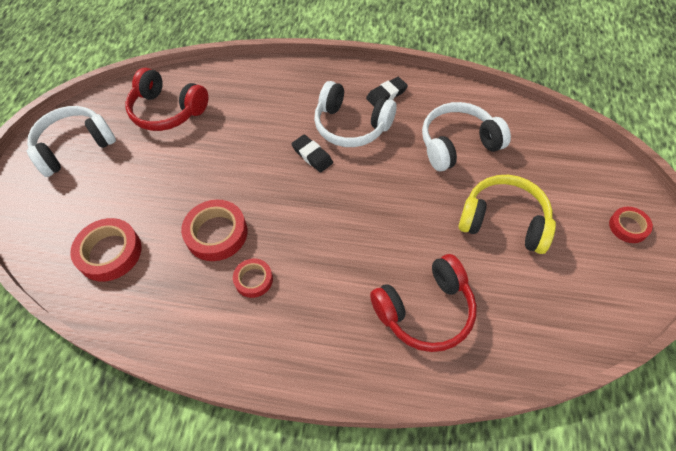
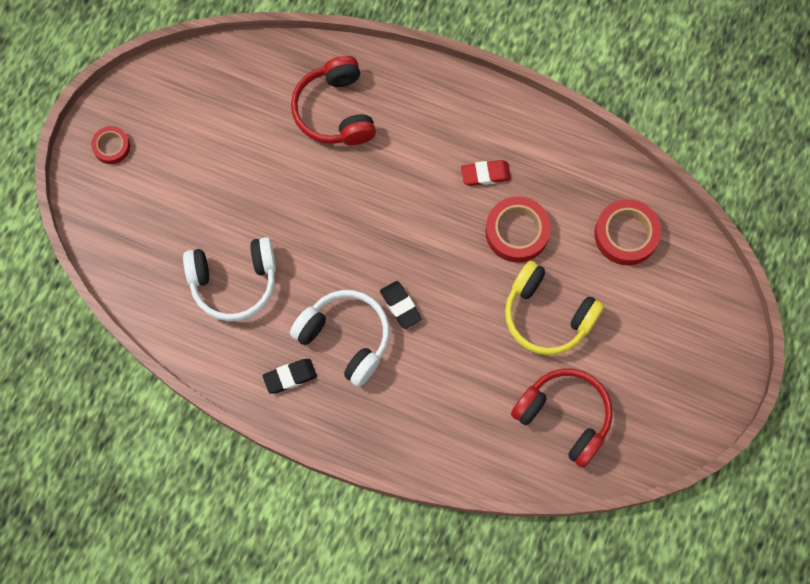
camera: 170 degrees left, 15 degrees up
white headphones [27,106,116,177] -> none
red tape [233,259,273,298] -> red eraser [461,160,511,186]
red headphones [370,254,477,352] -> red headphones turned 90 degrees counterclockwise [291,56,376,145]
yellow headphones [459,175,556,254] -> yellow headphones moved to [505,261,604,355]

